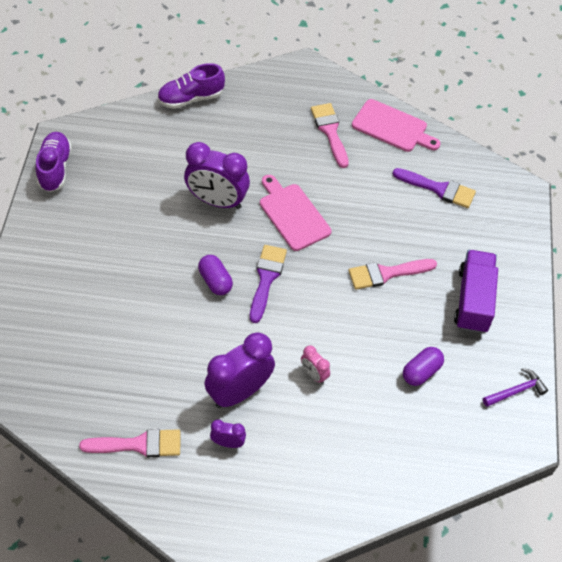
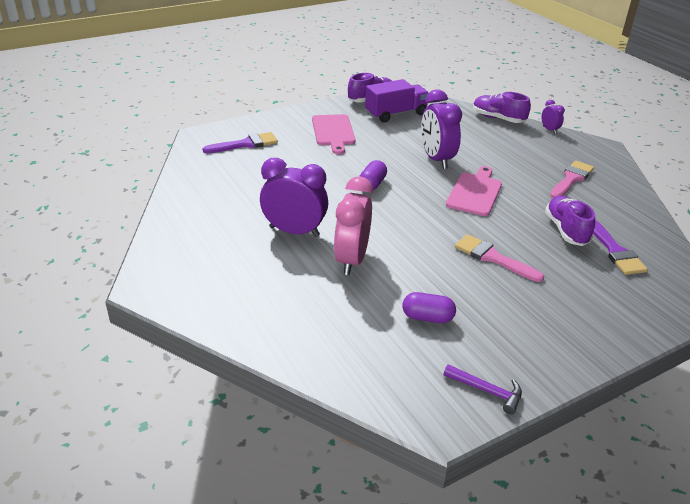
camera: 55 degrees right, 20 degrees down
pink brush [79,429,180,457] -> none
purple clock [210,420,246,448] -> purple clock moved to [541,100,565,134]
purple brush [250,245,287,323] -> purple brush moved to [202,132,278,153]
pink clock [301,345,330,384] -> pink clock [334,177,373,275], size x2.10
pink cutting board [352,99,441,152] -> pink cutting board moved to [312,114,355,154]
purple truck [454,250,498,333] -> purple truck moved to [365,79,428,123]
none -> purple shoe [545,196,595,246]

